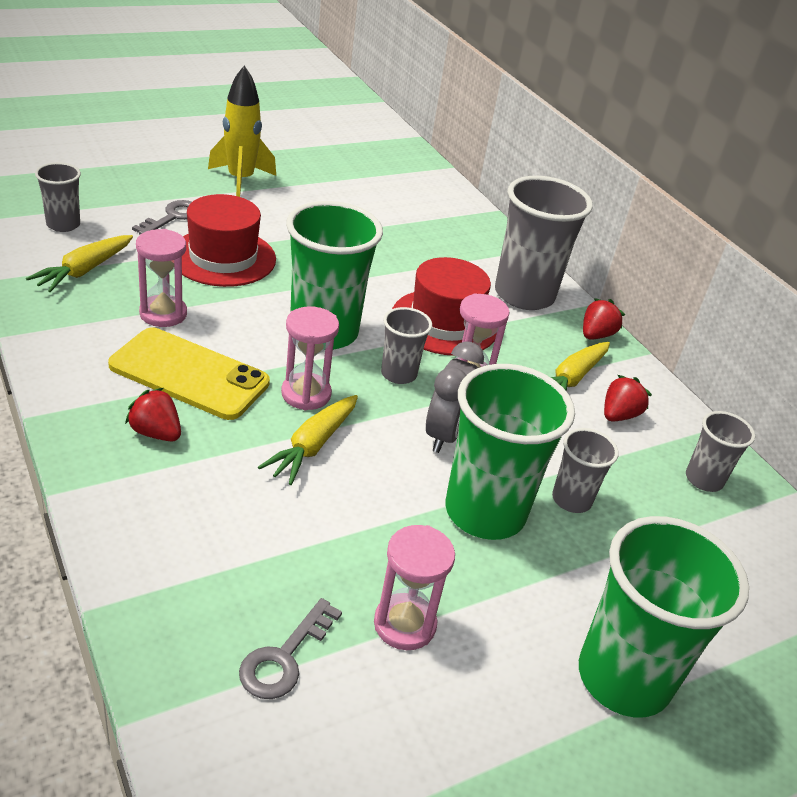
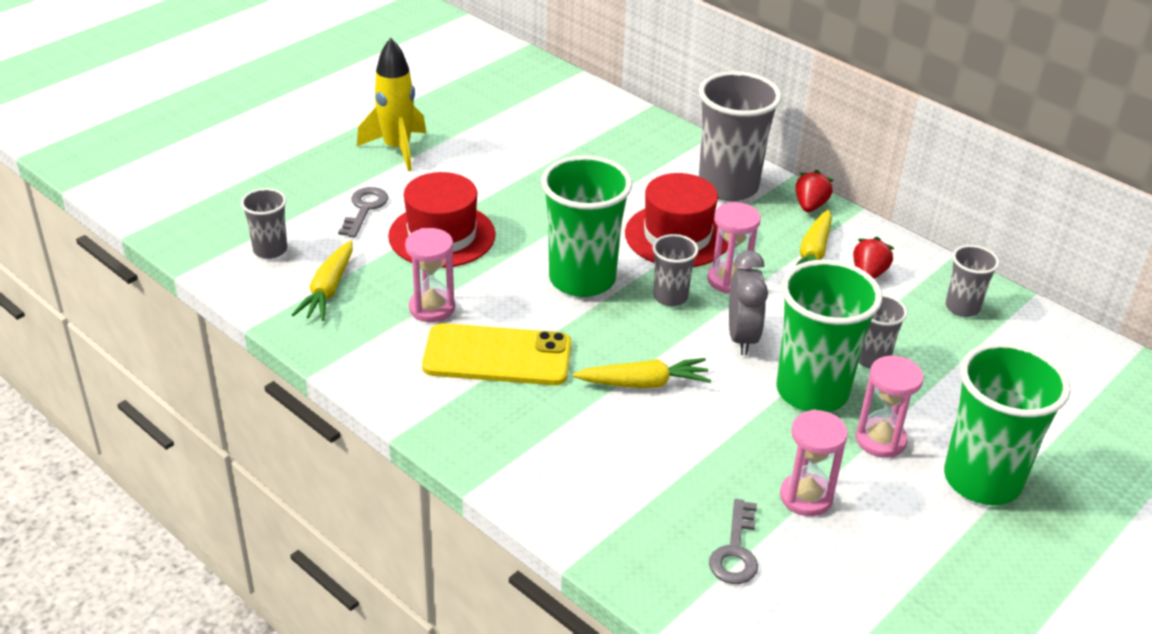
camera: 15 degrees left, 0 degrees up
red strawberry [125,388,181,441] -> none
yellow carrot [258,395,358,485] -> yellow carrot turned 105 degrees counterclockwise [573,358,711,388]
pink hourglass [281,306,339,410] -> pink hourglass moved to [856,356,924,458]

